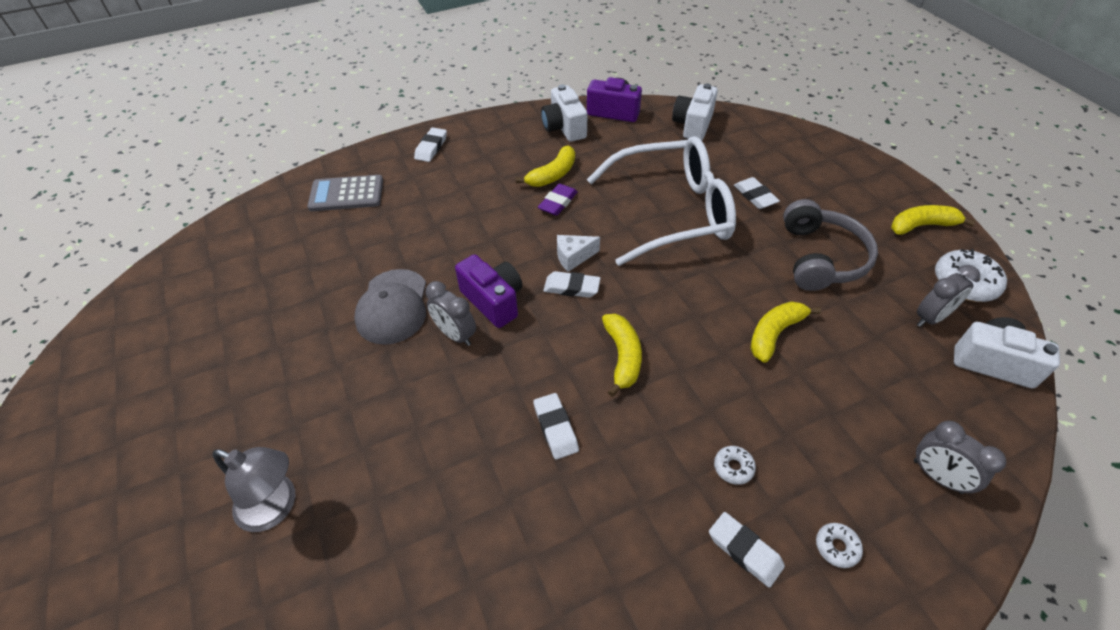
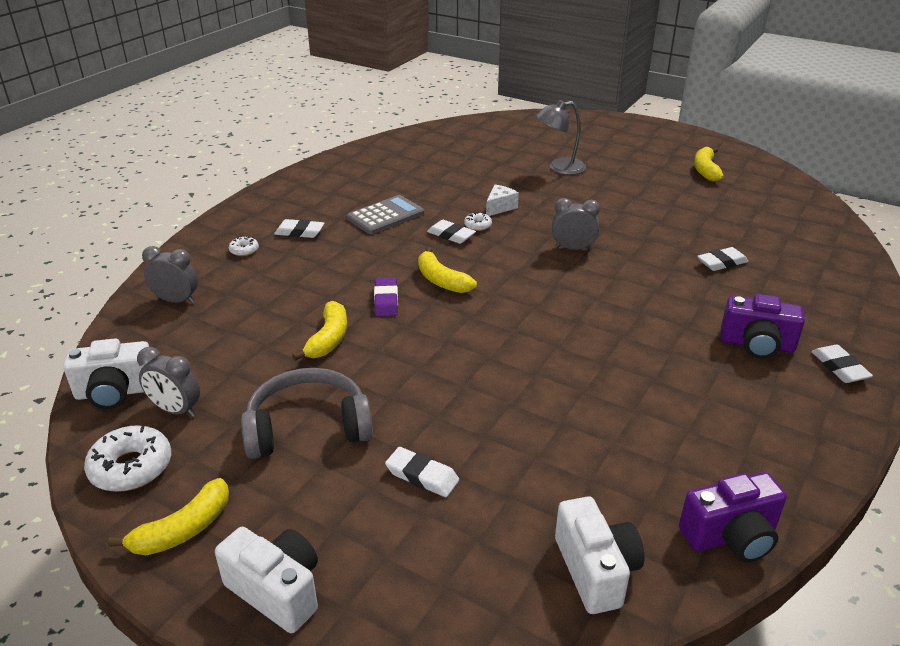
camera: 145 degrees right, 15 degrees down
grey calculator [307,175,383,211] -> grey calculator moved to [347,195,424,234]
grey cap [354,269,426,345] -> none
purple camera [455,254,522,328] -> purple camera moved to [721,294,805,359]
yellow banana [516,145,575,187] -> yellow banana moved to [694,147,724,182]
purple eraser [538,183,578,216] -> purple eraser moved to [374,277,398,317]
white camera [541,84,588,142] -> white camera moved to [215,527,318,633]
white eraser [543,271,600,298] -> white eraser moved to [697,247,749,271]
white cheese [557,235,600,272] -> white cheese moved to [486,185,519,216]
white glasses [587,136,736,266] -> none
white donut [714,446,756,485] -> white donut moved to [464,212,492,231]
grey headphones [783,199,878,291] -> grey headphones turned 105 degrees clockwise [241,368,373,459]
grey clock [917,265,980,327] -> grey clock turned 90 degrees counterclockwise [137,347,200,417]

